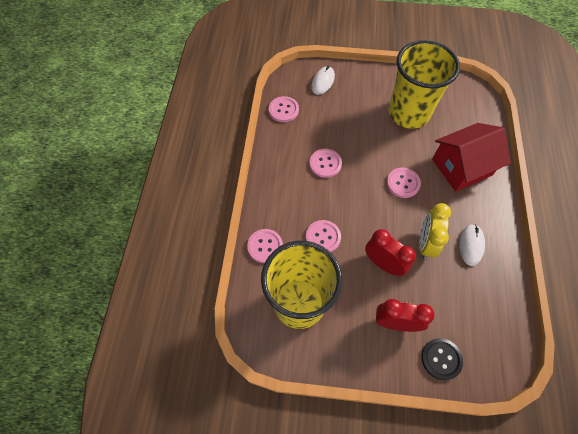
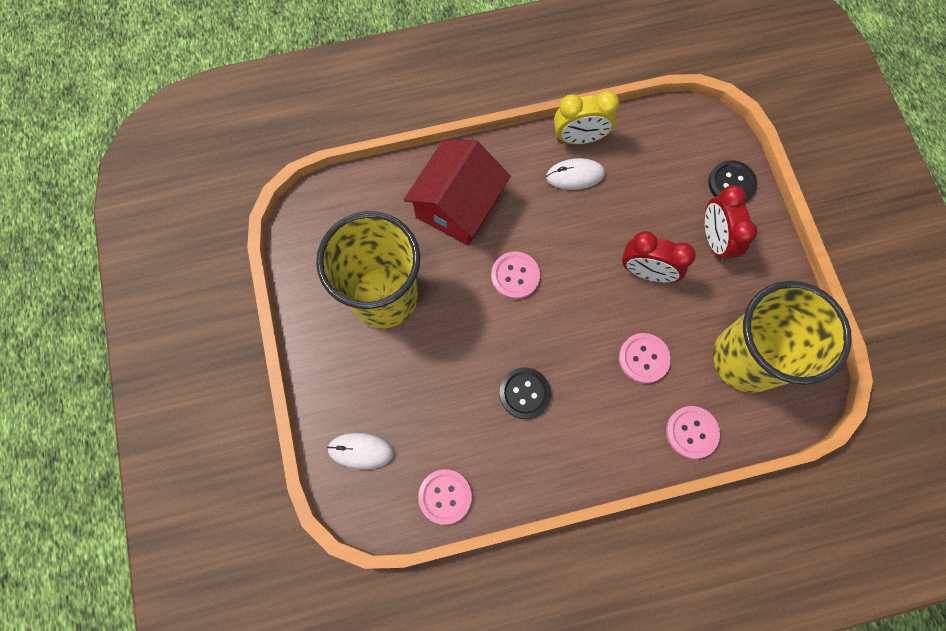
camera: 110 degrees left, 10 degrees up
pink button [310,149,342,178] -> black button [499,367,551,419]
red clock [365,229,416,276] -> red clock turned 90 degrees counterclockwise [622,231,696,283]
yellow clock [419,203,451,259] -> yellow clock moved to [554,91,619,144]
red house [432,123,511,192] -> red house turned 75 degrees clockwise [403,140,511,246]

